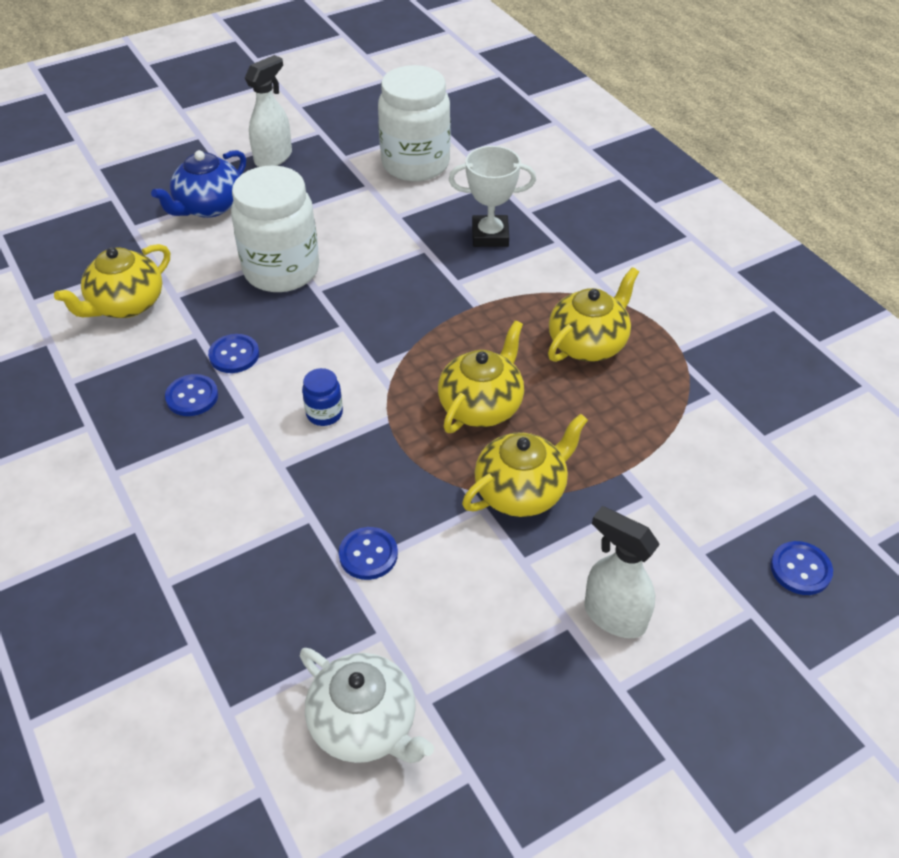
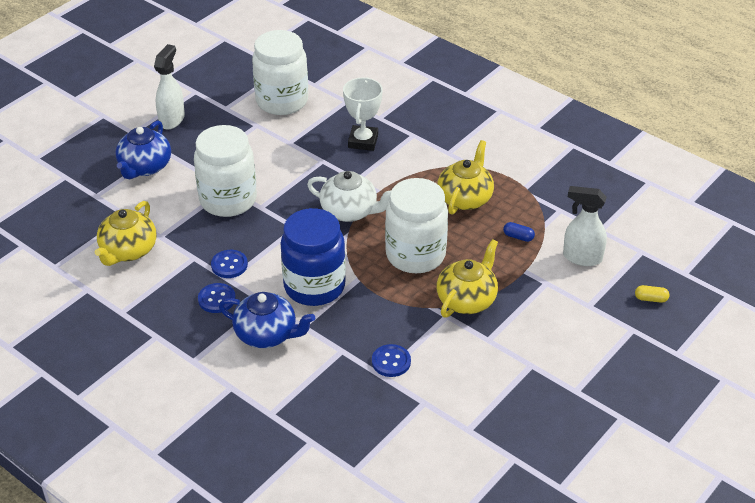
camera: 20 degrees left, 5 degrees down
white teapot [300,648,434,763] -> white teapot moved to [307,171,392,222]
blue jar [302,368,343,426] -> blue jar [280,208,346,306], size x2.36
yellow teapot [438,320,524,433] -> white jar [385,178,448,273]
white trophy [449,146,536,247] -> white trophy turned 60 degrees counterclockwise [343,77,383,151]
white spray bottle [584,506,660,638] -> white spray bottle moved to [563,186,607,266]
blue button [771,541,833,595] -> yellow capsule [635,285,669,303]
none -> blue teapot [219,292,315,348]
none -> blue capsule [503,222,535,242]

